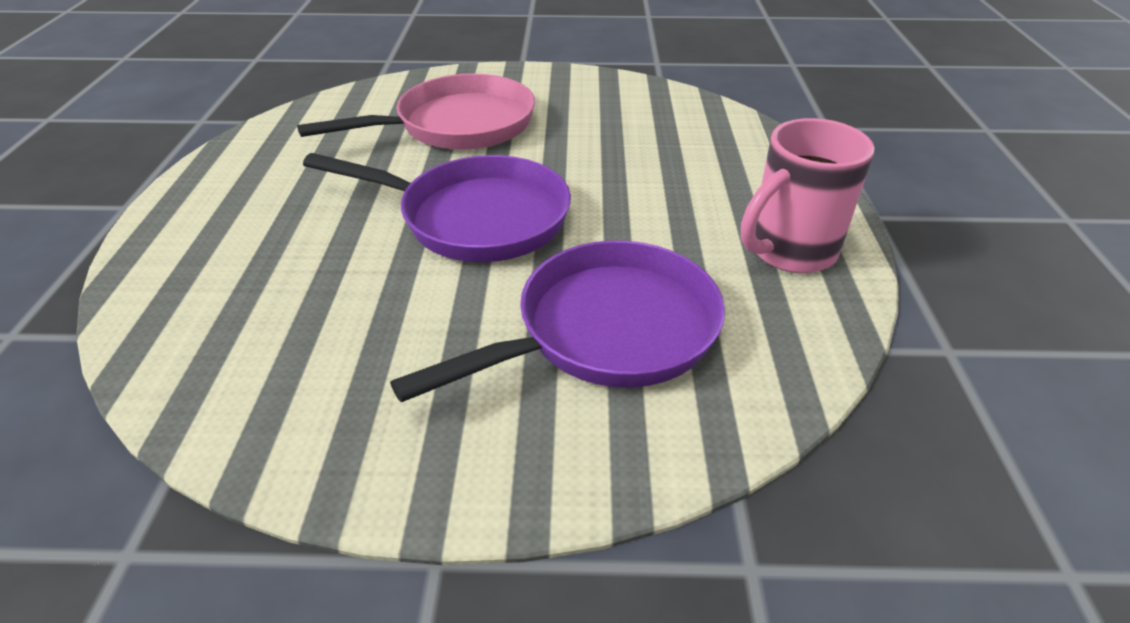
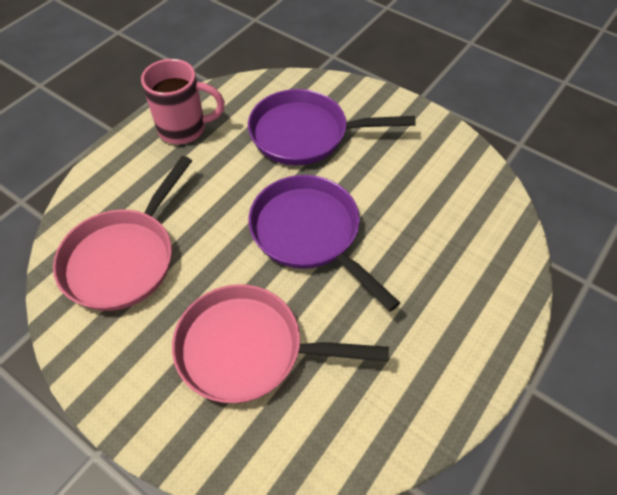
camera: 145 degrees left, 15 degrees up
none -> pink pan [53,156,192,311]

